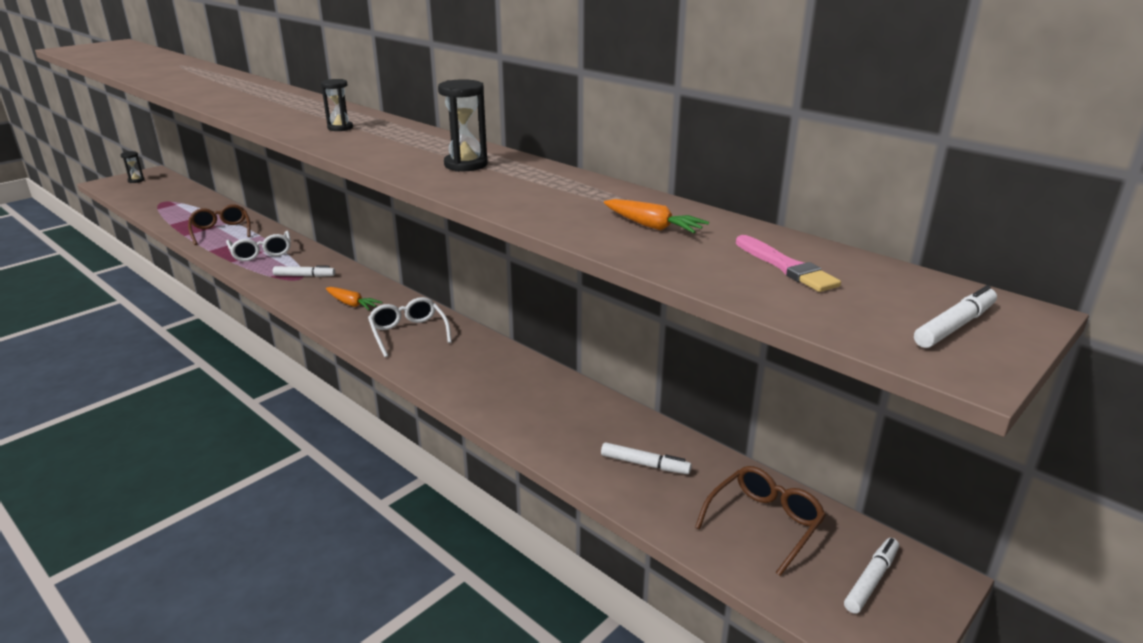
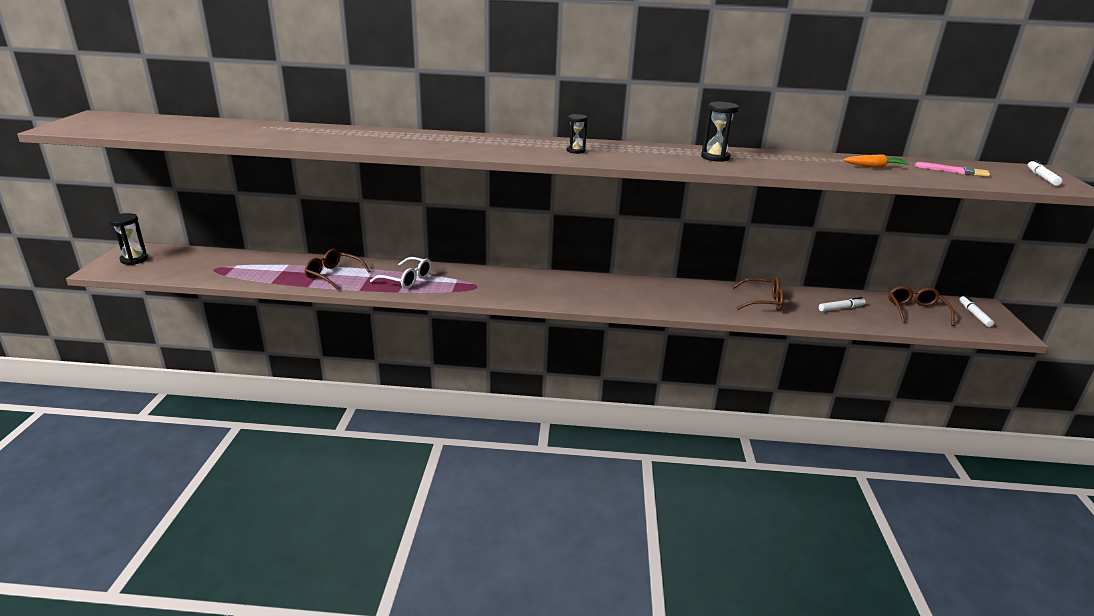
camera: 40 degrees left, 0 degrees up
black hourglass [120,151,145,183] -> black hourglass [108,213,148,265], size x1.51
white marker [273,265,335,277] -> none
orange carrot [326,287,383,310] -> none
white glasses [368,297,452,357] -> none
none -> brown glasses [732,278,784,311]

